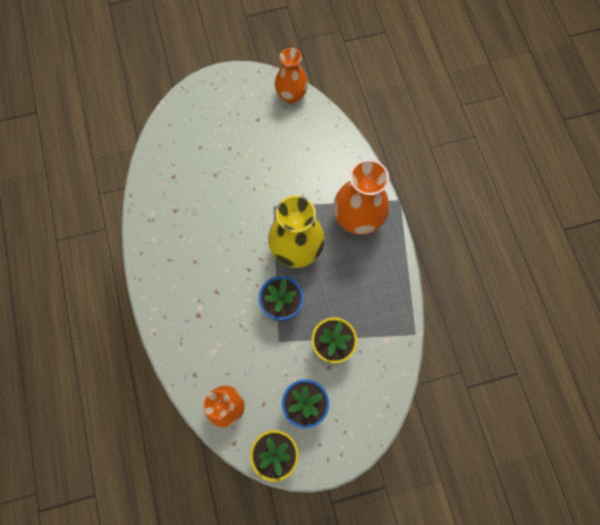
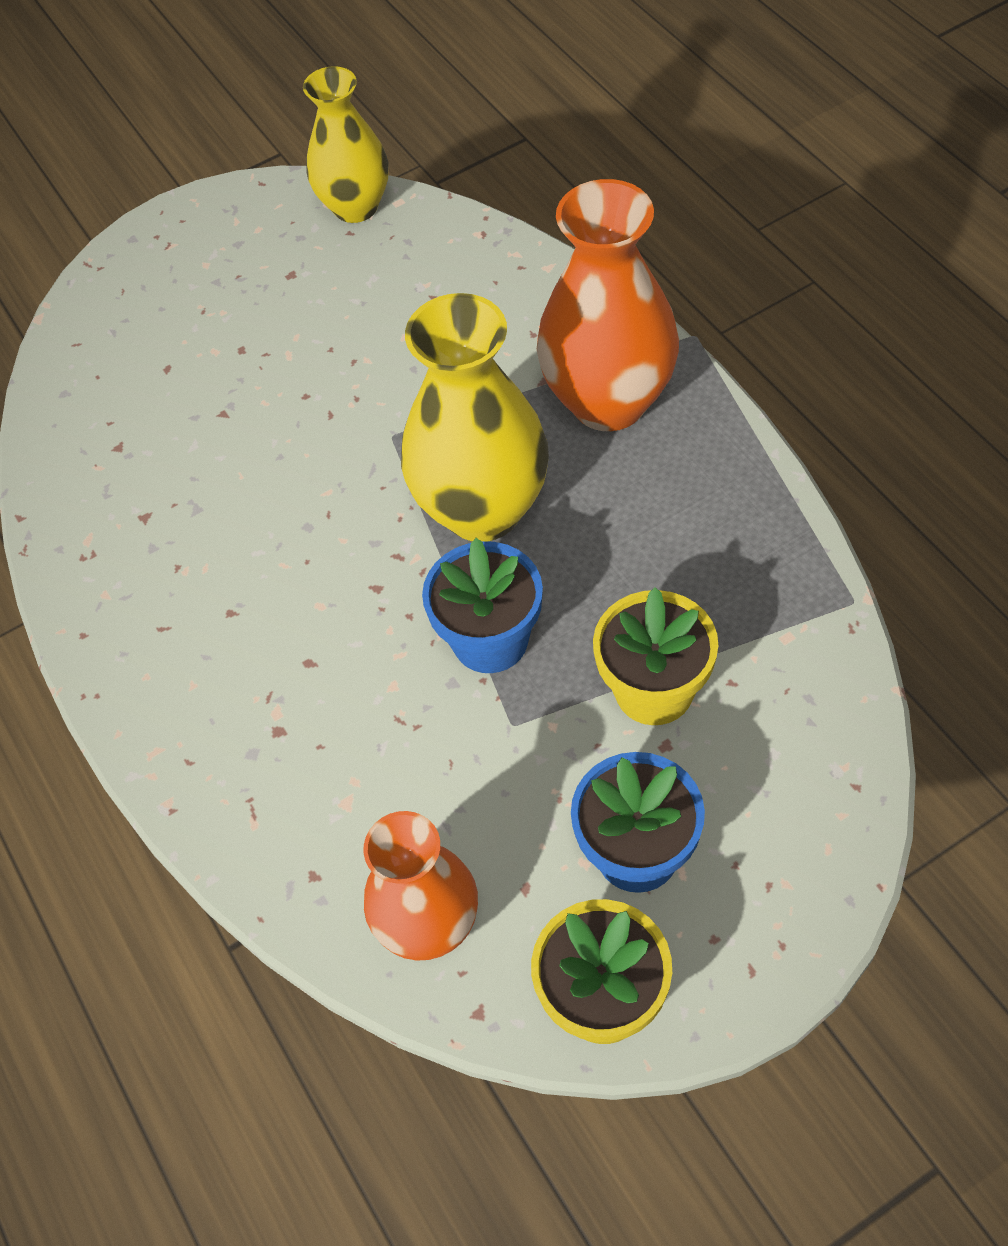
camera: 10 degrees left, 15 degrees down
orange vase [275,48,308,104] -> yellow vase [303,66,389,223]

